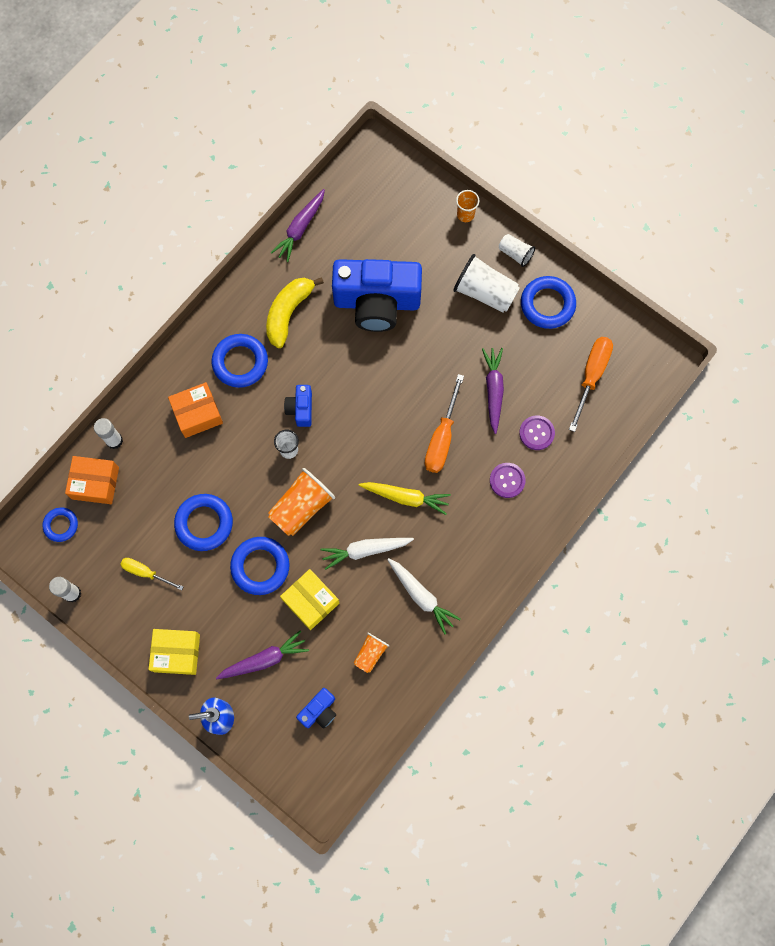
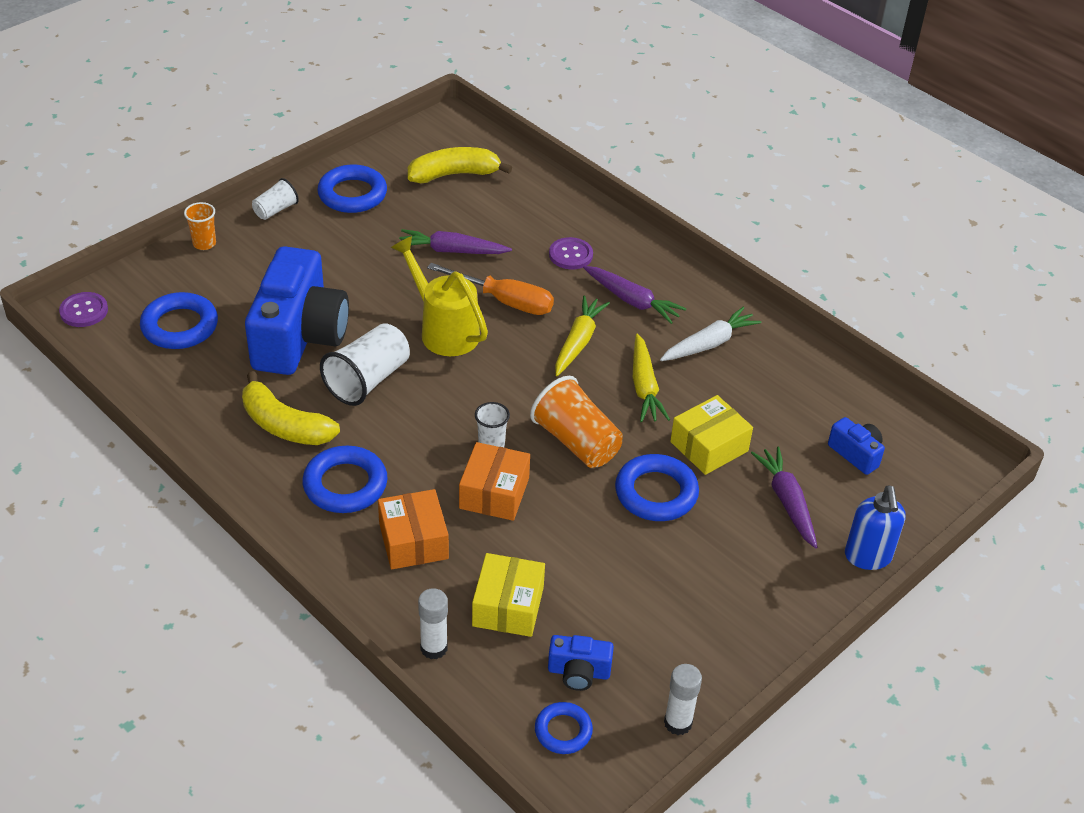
camera: 85 degrees left, 30 degrees down
orange box [65,456,119,504] -> orange box moved to [459,442,530,521]
yellow screwdriver [120,558,183,590] -> none
yellow box [149,629,200,675] -> yellow box moved to [472,553,545,637]
blue ring [174,494,233,551] -> blue ring moved to [140,292,218,349]
purple carrot [270,189,325,262] -> purple carrot moved to [583,266,687,324]
blue camera [284,385,312,427] -> blue camera moved to [548,635,614,691]
white carrot [320,538,414,570] -> yellow carrot [633,334,670,422]
orange cup [354,633,389,673] -> none
white cup [453,254,520,313] -> white cup moved to [320,323,410,406]
purple button [519,415,555,450] -> purple button moved to [59,292,108,327]
orange screwdriver [569,337,613,432] -> yellow banana [408,147,512,183]
none -> yellow watering can [391,236,488,356]

